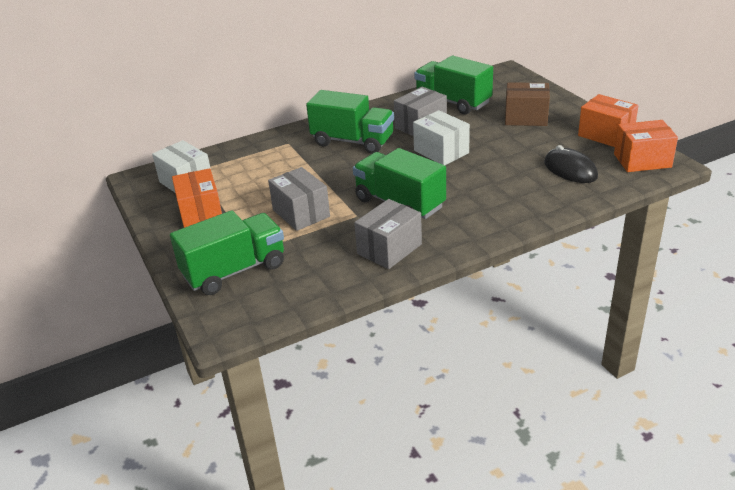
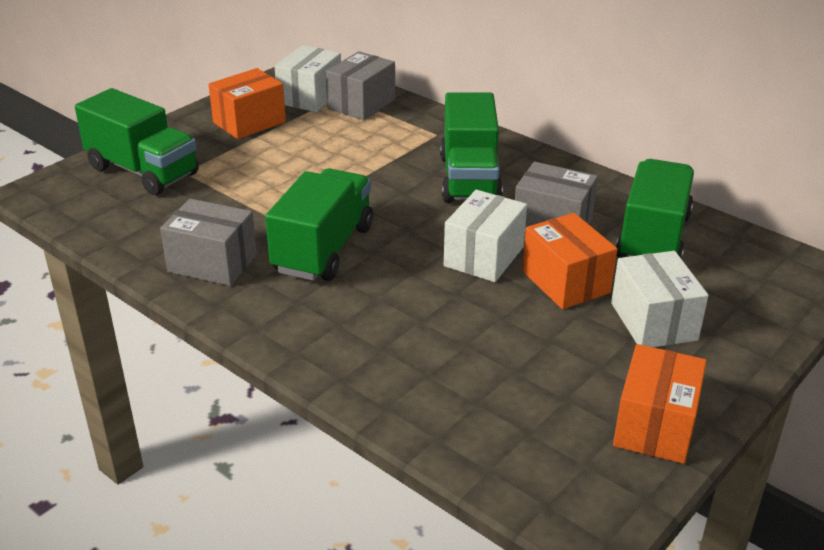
camera: 65 degrees right, 0 degrees up
grey box [268,167,330,231] -> grey box moved to [326,51,395,120]
brown box [505,82,550,126] -> white box [611,251,709,347]
black mouse [544,145,598,183] -> none
orange box [614,120,678,172] -> orange box moved to [522,213,617,309]

